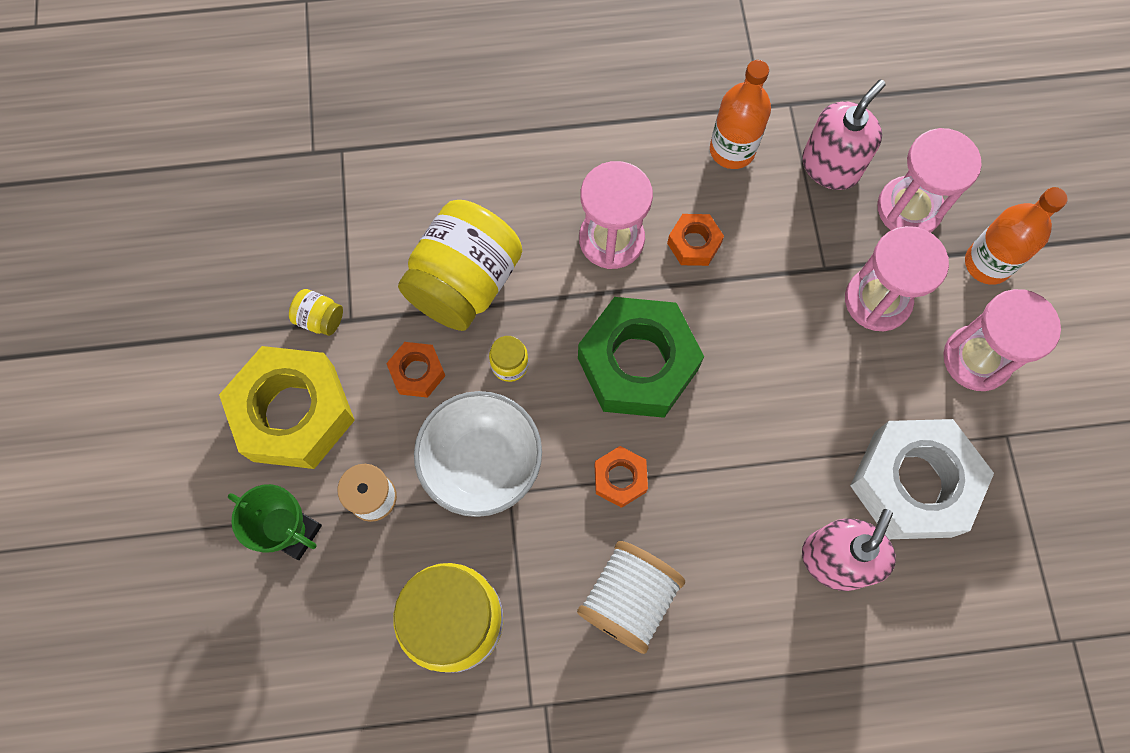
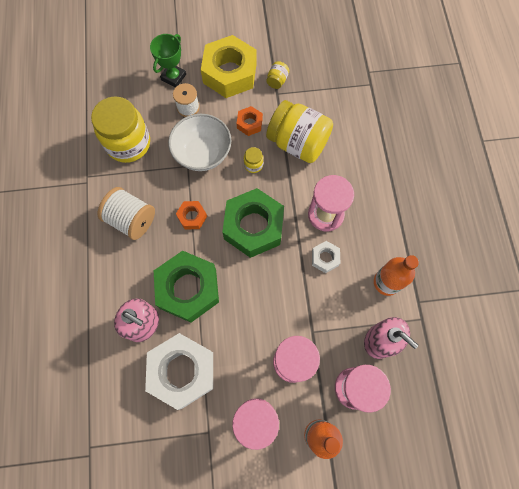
camera: 90 degrees right, 0 degrees up
orange nut [667,214,724,266] -> white nut [312,241,340,273]
none -> green nut [154,251,219,323]

